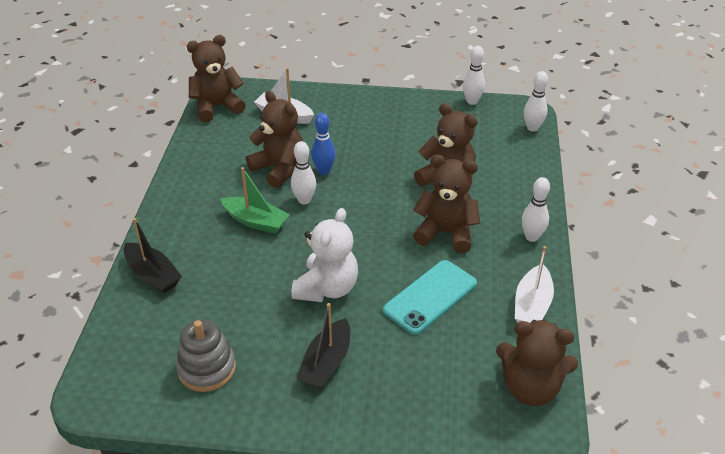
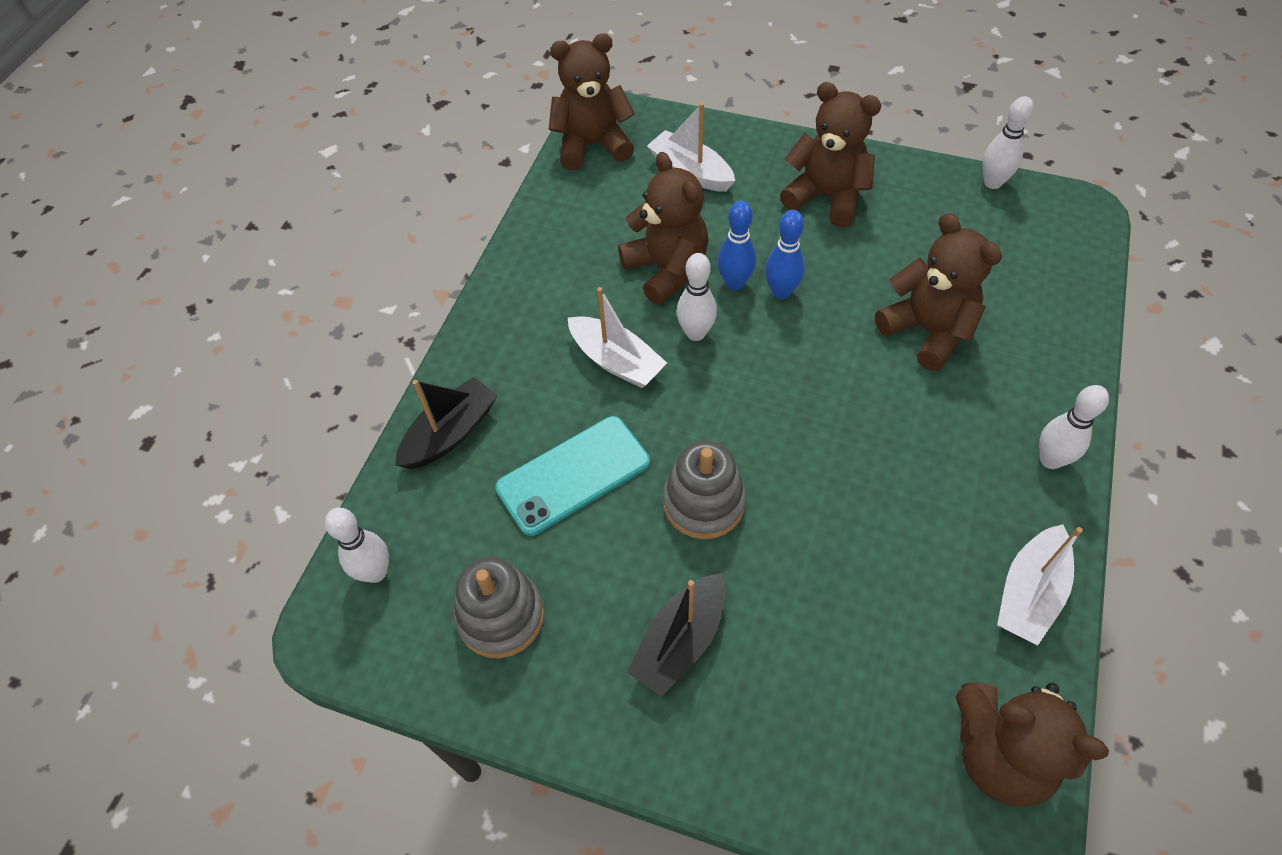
camera: 15 degrees right, 15 degrees up
black boat [124,218,182,293] -> black boat turned 105 degrees counterclockwise [395,377,498,469]
green boat [221,167,290,234] -> white boat [568,287,667,388]
white teddy bear [291,208,358,302] -> grey stacking toy [663,441,746,539]
turquoise phone [383,260,477,335] -> turquoise phone moved to [495,416,650,536]
brown teddy bear [413,155,480,253] -> brown teddy bear moved to [780,82,881,228]
white bowling pin [524,71,548,132] -> white bowling pin moved to [325,508,389,583]
none -> blue bowling pin [765,210,805,299]

